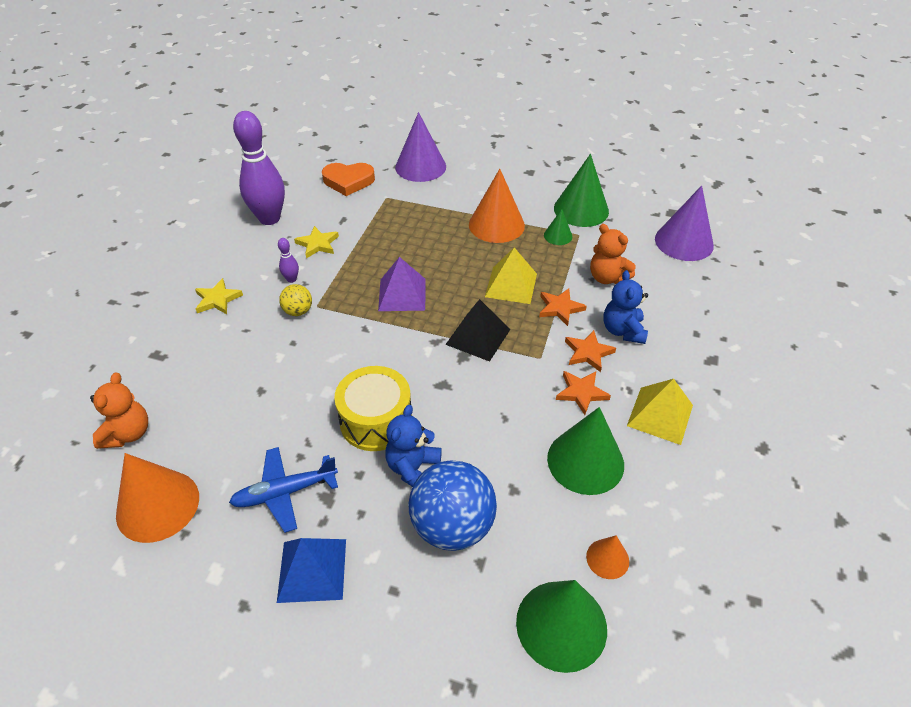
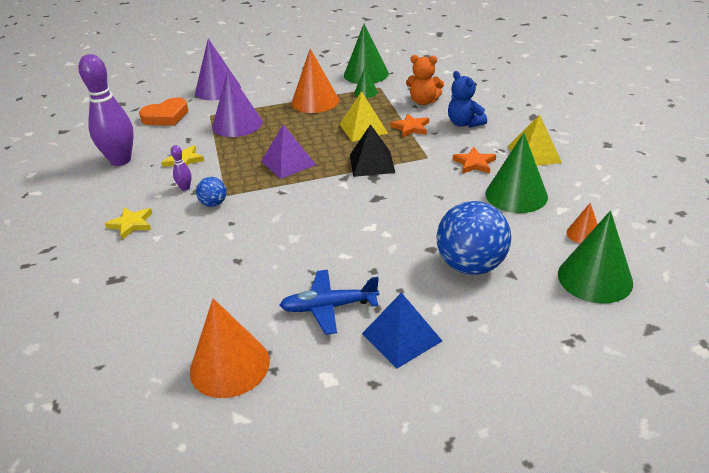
camera: 30 degrees left, 10 degrees down
orange teddy bear [90,373,148,449] -> none
blue plane [229,447,338,533] -> blue plane turned 45 degrees clockwise [279,270,379,335]
yellow ball [279,284,312,316] -> blue ball [196,177,227,207]
yellow drum [334,366,412,451] -> none
blue teddy bear [385,405,442,487] -> none
orange star [565,330,616,372] -> none
purple cone [655,185,714,261] -> purple cone moved to [212,70,262,137]

